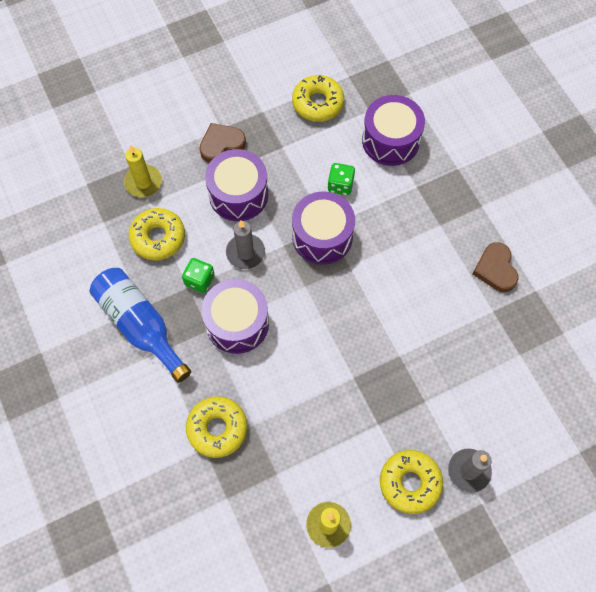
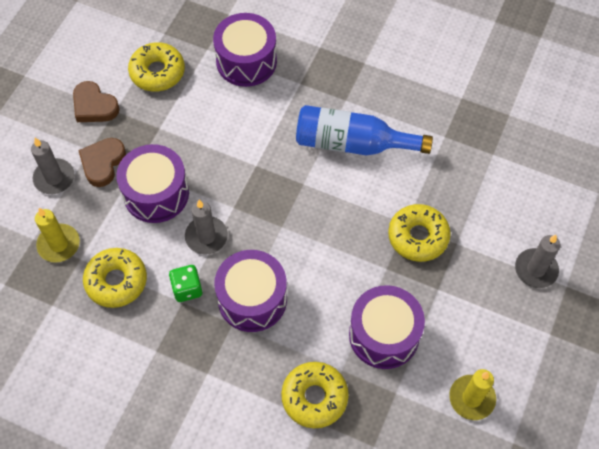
camera: 40 degrees left, 5 degrees down
blue bottle [90,268,191,383] -> blue bottle moved to [296,105,433,155]
purple drum [292,192,355,265] -> purple drum moved to [349,285,425,369]
green dice [327,163,355,195] -> none
yellow donut [380,450,443,514] -> yellow donut moved to [388,204,451,262]
brown heart [473,242,519,292] -> brown heart moved to [73,81,120,122]
none -> grey candle [31,138,75,194]

